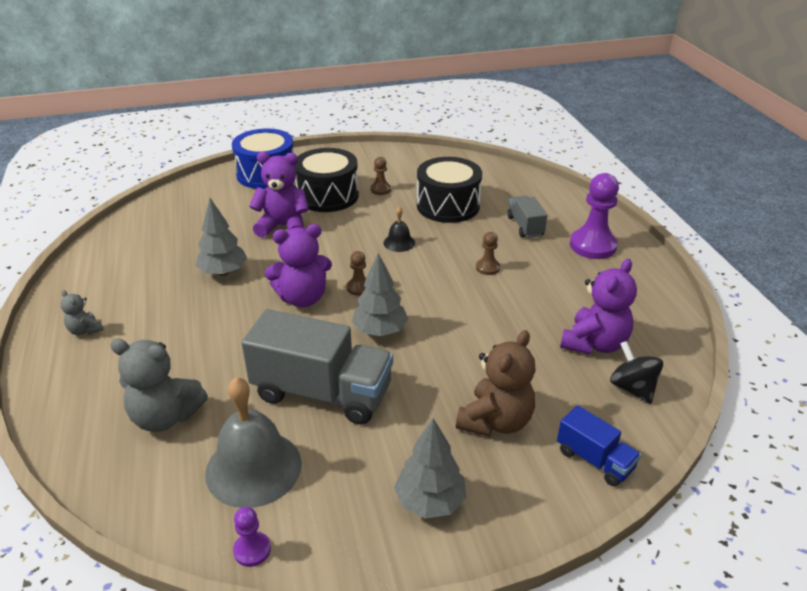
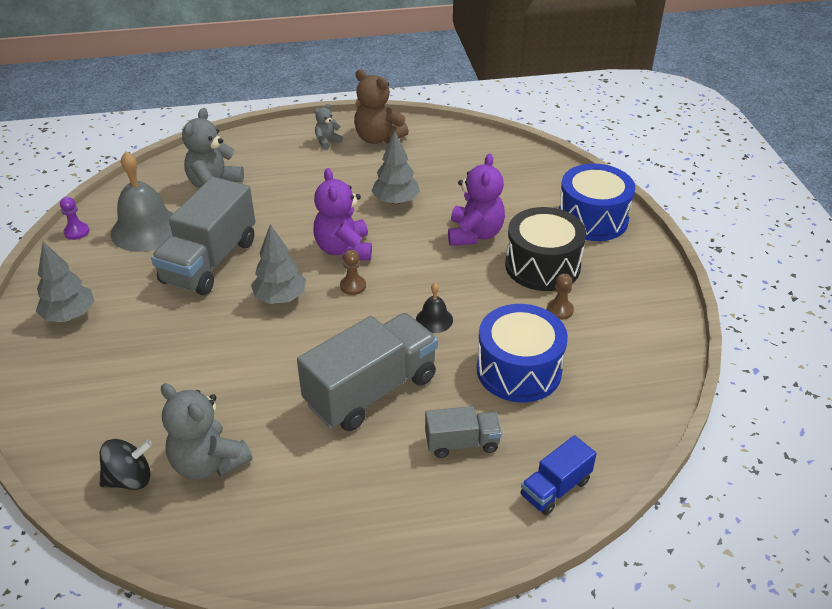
camera: 95 degrees right, 5 degrees up
black drum [417,157,482,223] -> blue drum [477,304,568,402]
brown teddy bear [456,330,536,436] -> brown teddy bear moved to [354,69,409,144]
brown pawn [476,232,500,275] -> grey truck [297,313,438,431]
blue truck [557,405,641,487] -> blue truck moved to [521,435,597,515]
purple teddy bear [560,259,637,355] -> grey teddy bear [161,383,253,480]
purple pawn [570,173,619,259] -> none

